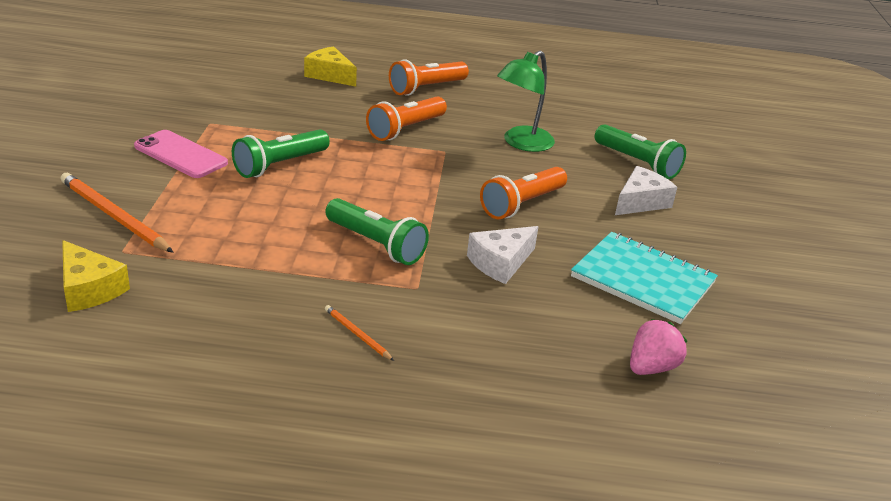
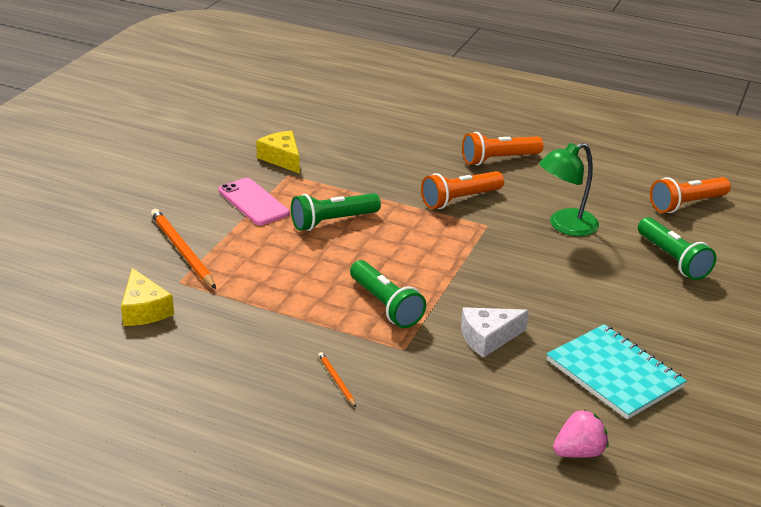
camera: 20 degrees right, 0 degrees up
yellow cheese [304,46,357,87] -> yellow cheese moved to [256,131,300,174]
orange flashlight [480,167,567,219] -> orange flashlight moved to [650,177,731,213]
white cheese [615,166,677,215] -> none

